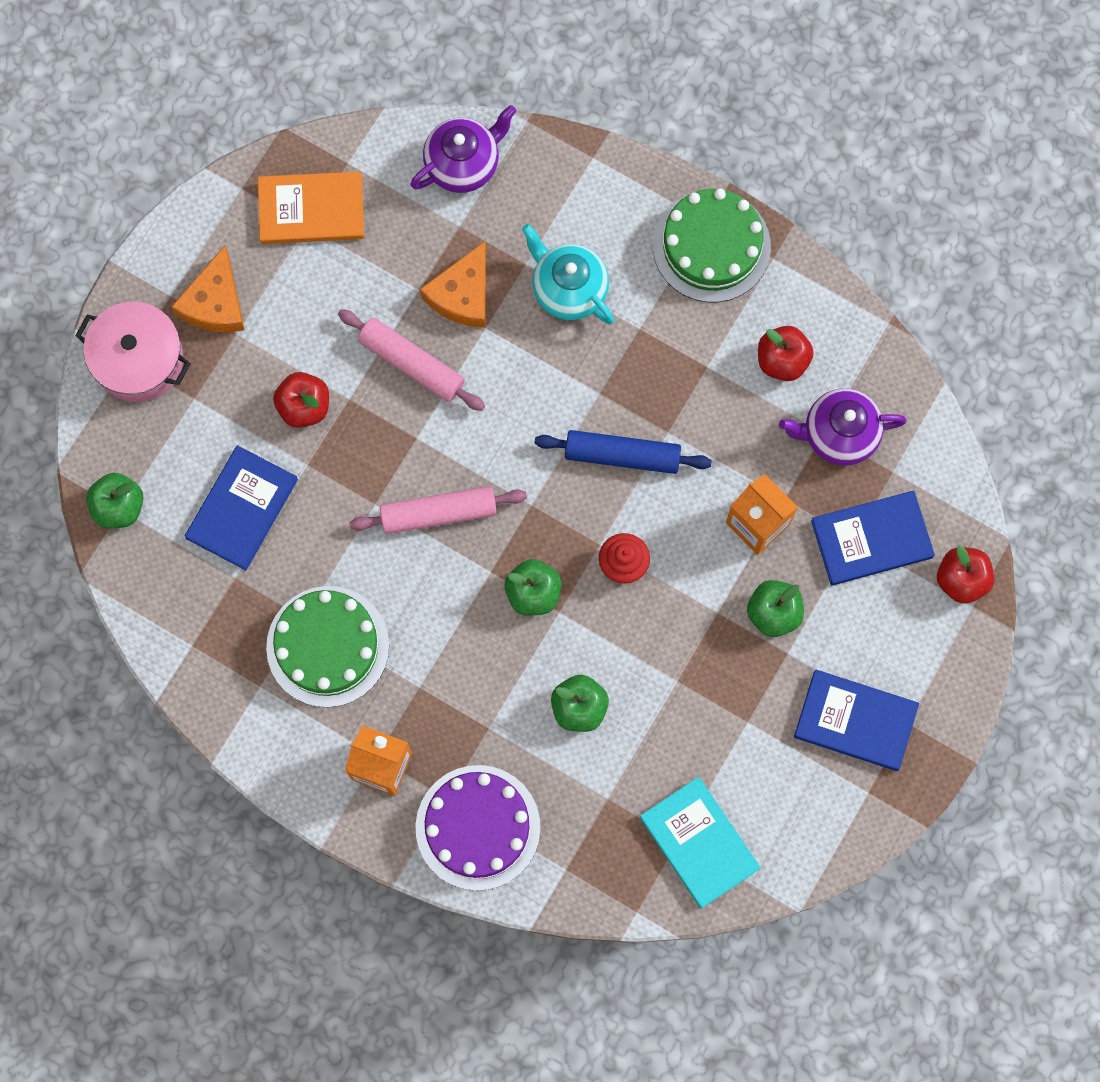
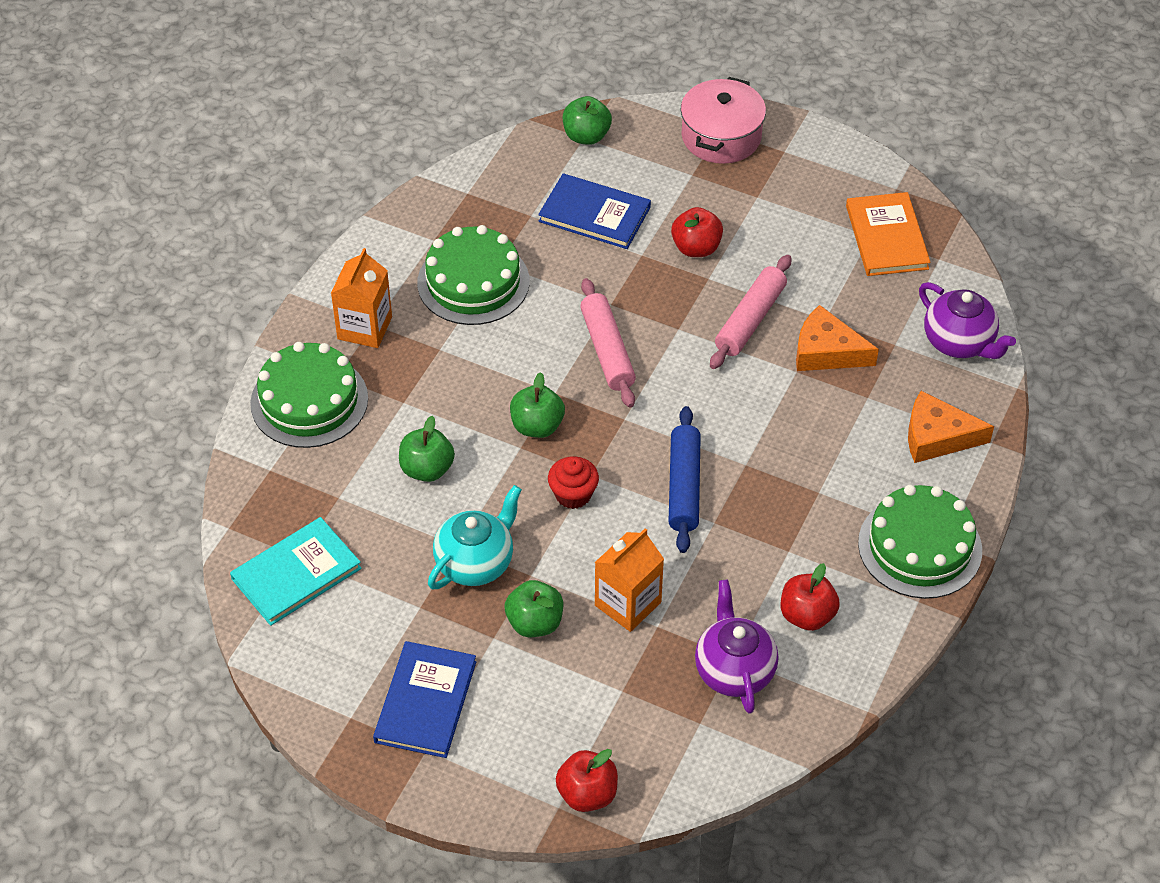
camera: 85 degrees right, 25 degrees down
orange cheese [171,246,245,332] -> orange cheese moved to [908,391,994,463]
purple cake [415,765,540,891] -> green cake [250,342,368,448]
turquoise teapot [522,224,614,324] -> turquoise teapot moved to [428,485,522,589]
blue book [811,490,935,586] -> none

